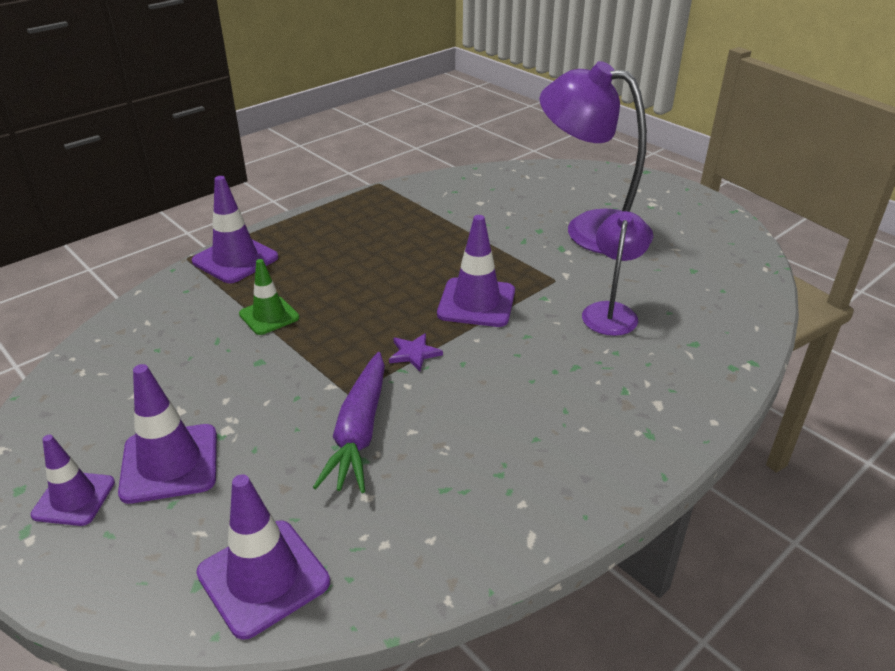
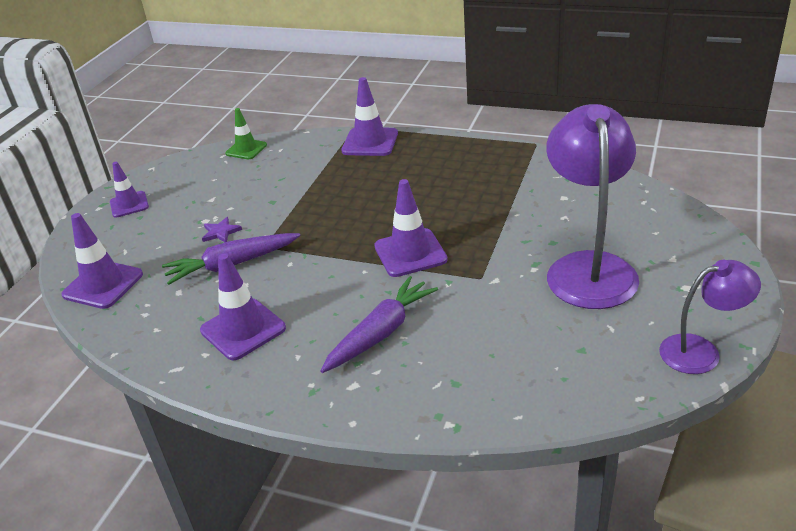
camera: 65 degrees right, 0 degrees up
purple traffic cone [118,364,217,504] -> purple traffic cone moved to [200,253,286,361]
green traffic cone [239,259,299,335] -> green traffic cone moved to [225,108,267,159]
purple star [389,333,443,371] -> purple star moved to [202,217,242,242]
purple lamp [582,211,651,336] -> purple lamp moved to [659,260,761,374]
none -> purple carrot [320,276,438,373]

